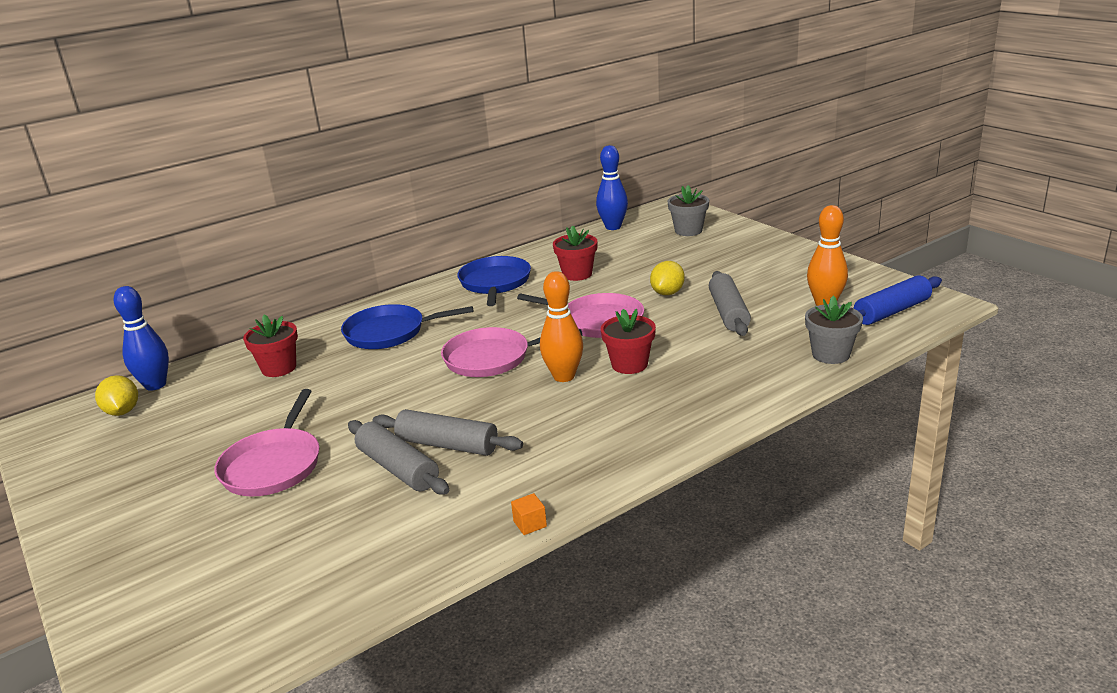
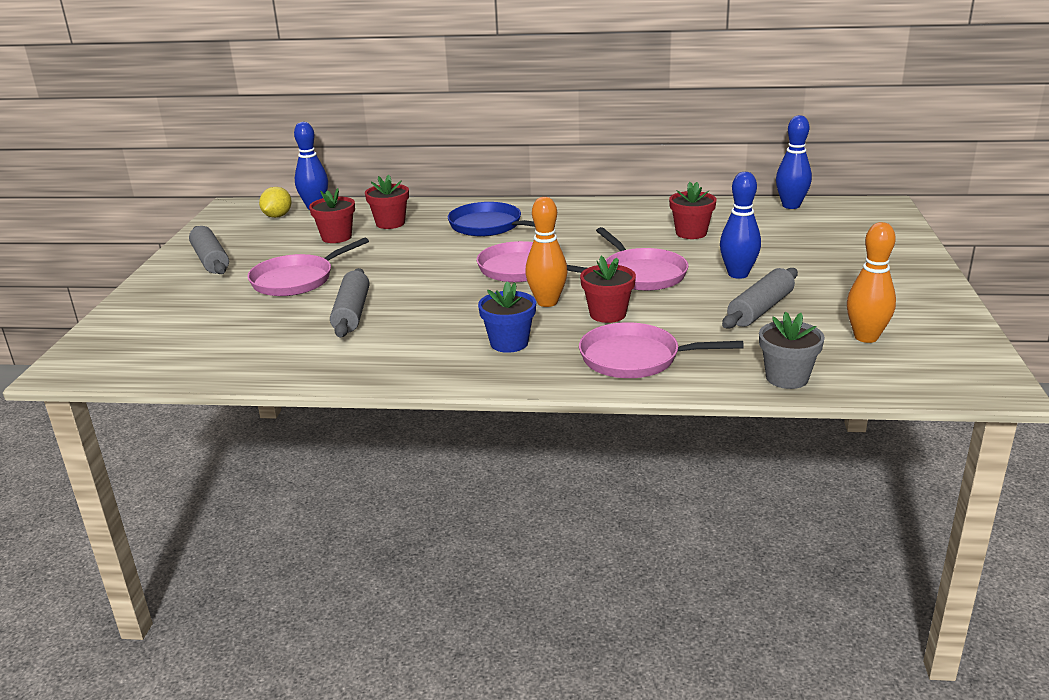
camera: 40 degrees right, 0 degrees up
grey rolling pin [373,409,523,456] -> grey rolling pin moved to [189,226,229,274]
blue pan [457,256,531,306] -> none
orange cube [511,493,547,535] -> none
yellow lemon [650,261,685,295] -> blue bowling pin [720,172,761,279]
grey flower pot [667,185,709,236] -> none
blue rolling pin [854,275,942,325] -> none
none -> red flower pot [309,188,355,243]
none -> blue flower pot [478,281,536,353]
none -> pink pan [579,322,744,378]

